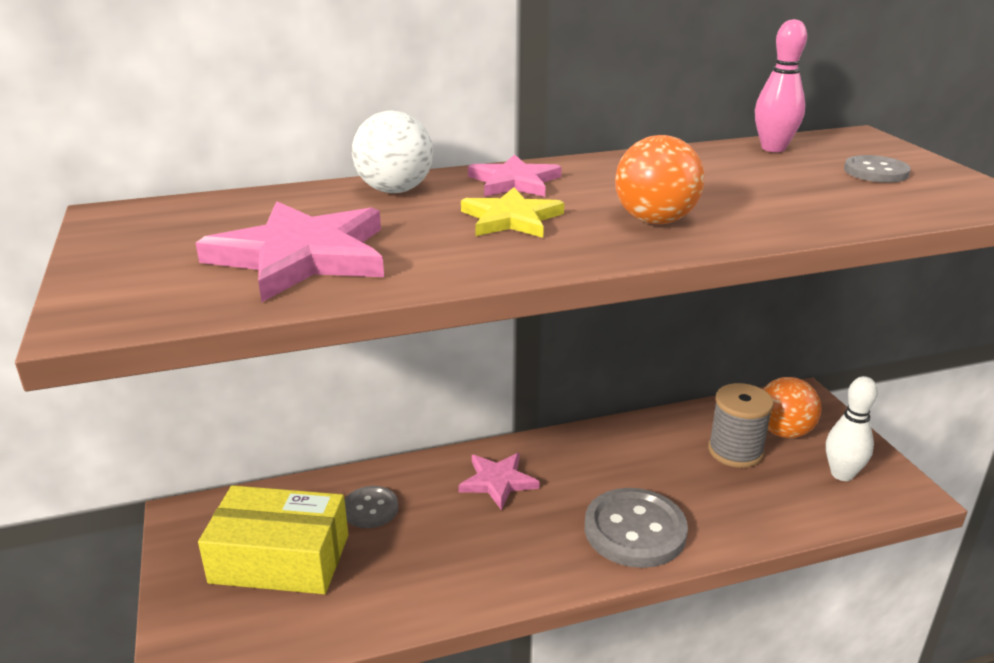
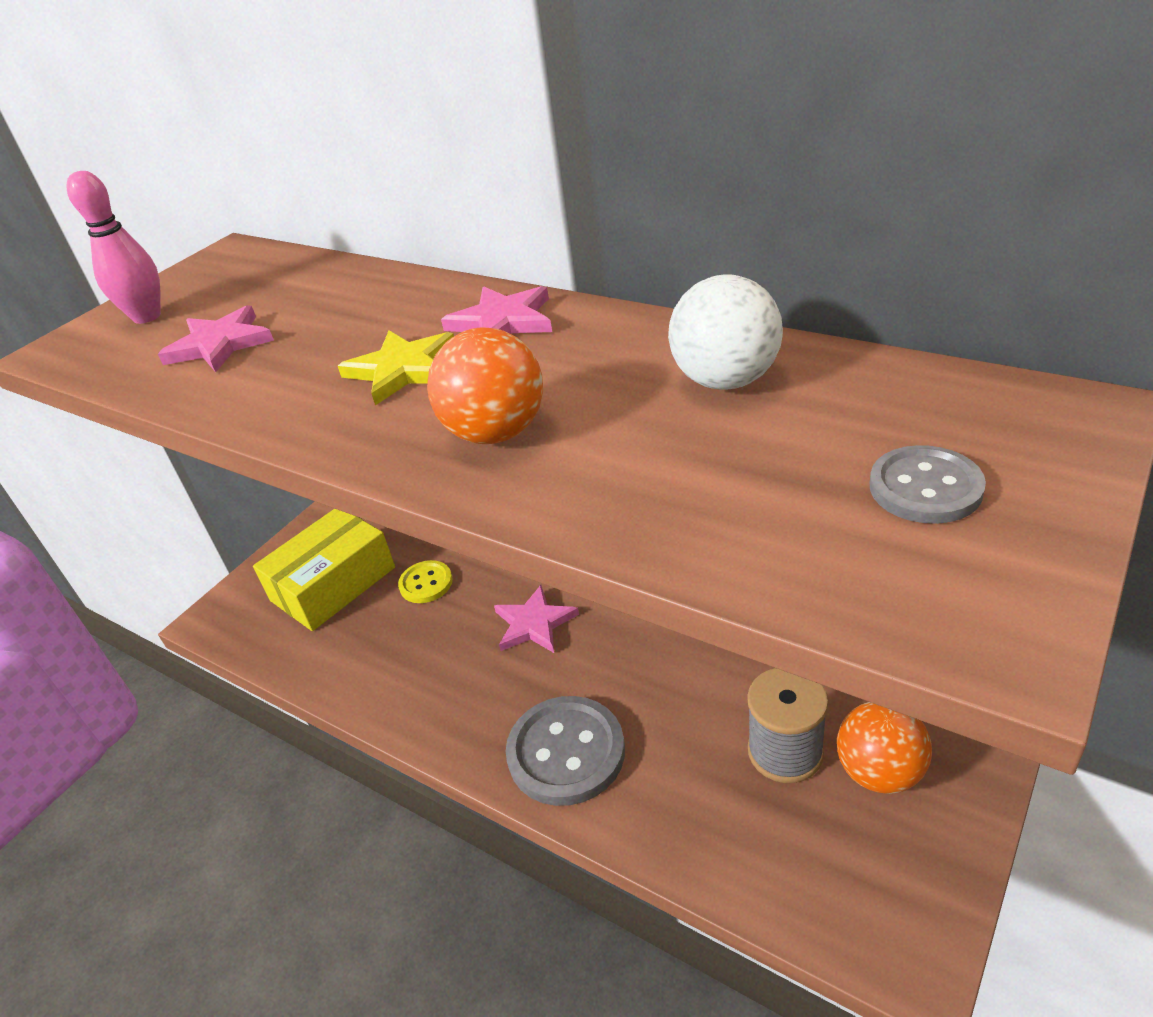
camera: 55 degrees right, 10 degrees up
pink star [196,201,384,302] -> pink star [158,305,274,372], size x0.61
yellow box [198,485,348,594] -> yellow box turned 75 degrees clockwise [253,509,395,631]
grey button [345,486,398,528] -> yellow button [398,560,453,603]
white ball [352,111,433,193] -> white ball moved to [668,274,783,390]
pink bowling pin [755,19,807,152] -> pink bowling pin moved to [66,171,161,324]
white bowling pin [826,376,878,481] -> none

